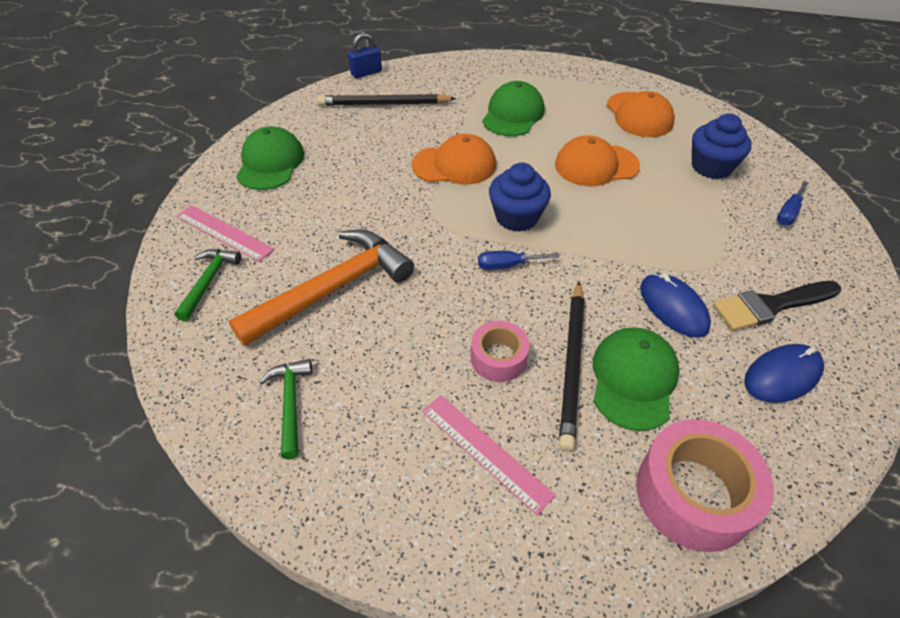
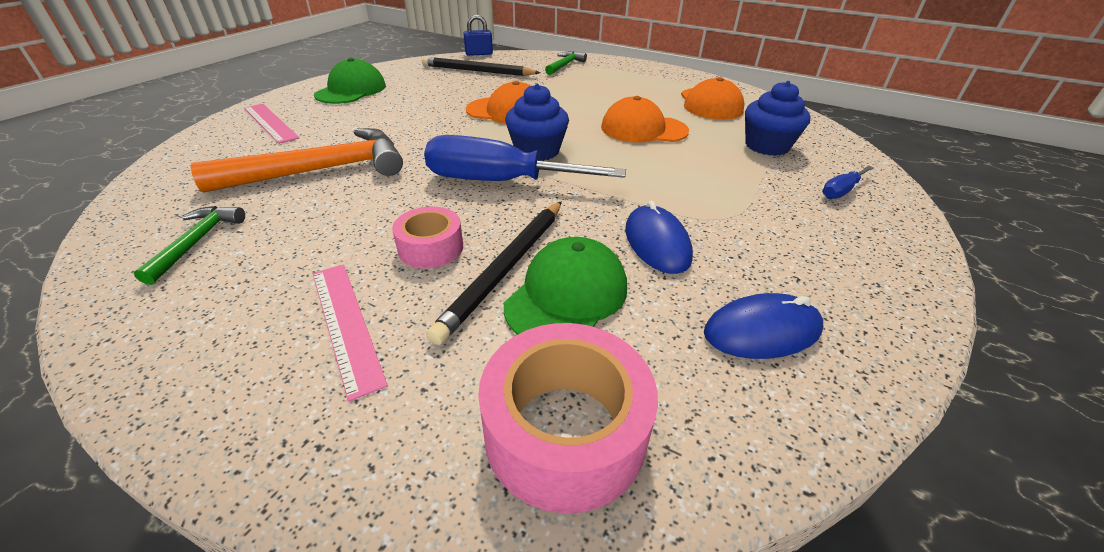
camera: 15 degrees right, 10 degrees down
green hammer [174,249,241,321] -> green hammer moved to [545,51,587,75]
blue screwdriver [478,251,559,270] -> blue screwdriver [424,135,626,181], size x2.26
green cap [482,81,545,136] -> none
black brush [713,281,841,331] -> none

